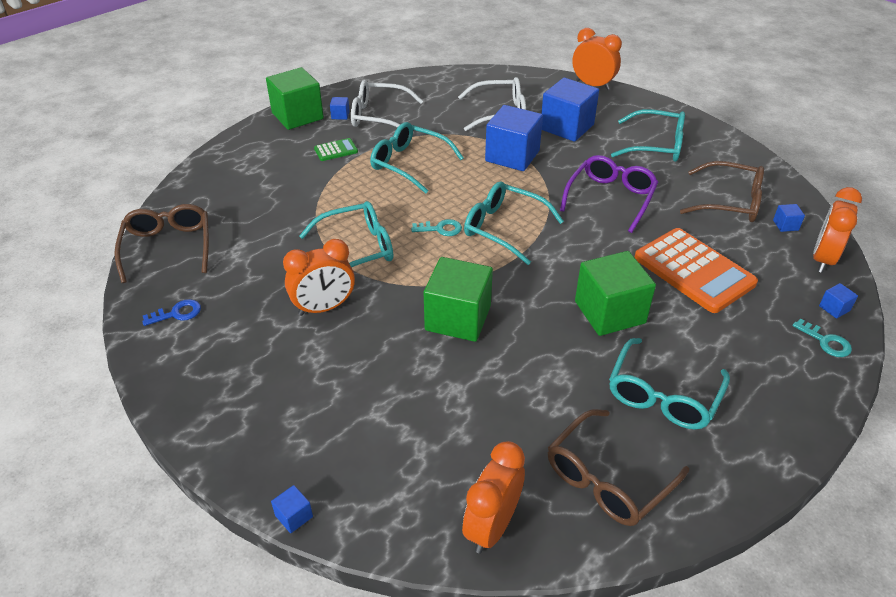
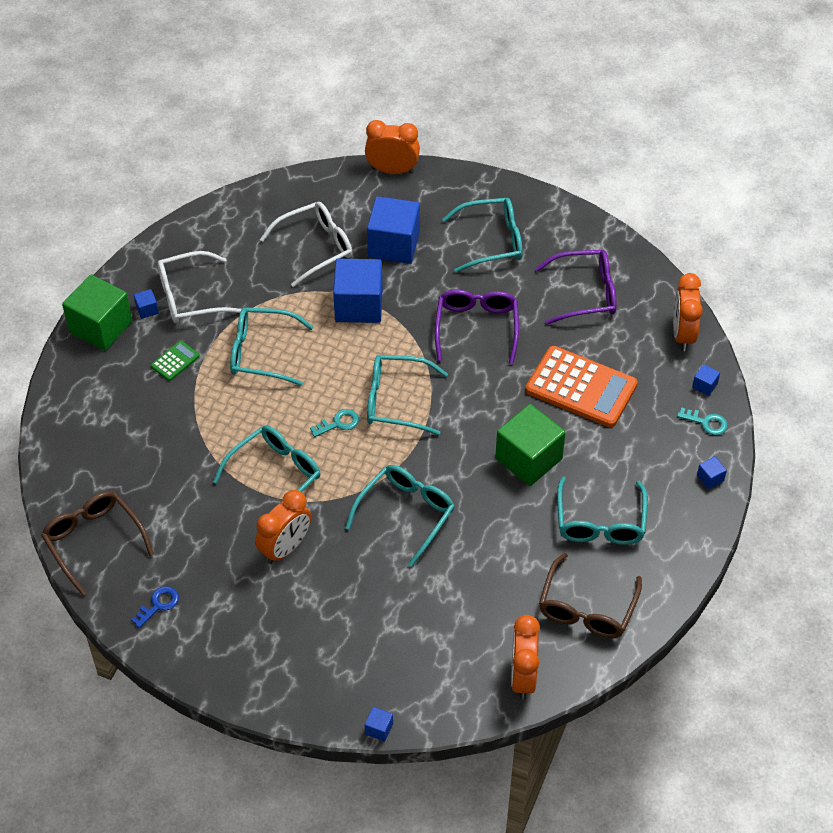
camera: 25 degrees left, 10 degrees up
green cube [424,257,493,342] -> turquoise glasses [345,465,455,567]
brown glasses [680,161,764,222] -> purple glasses [536,250,617,325]
blue cube [773,204,805,232] -> blue cube moved to [697,456,727,489]

